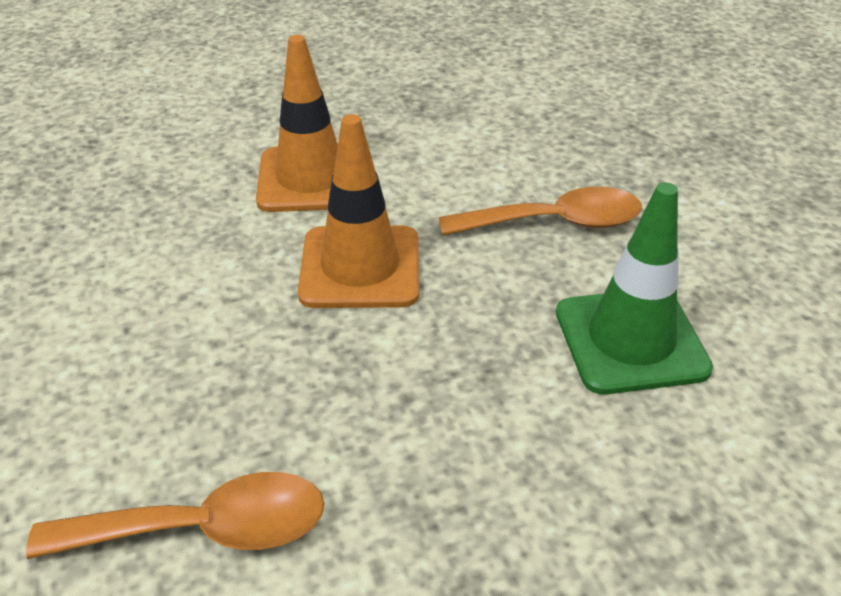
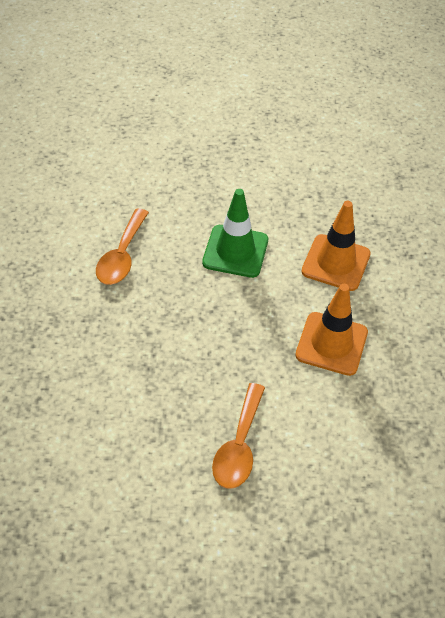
camera: 110 degrees right, 10 degrees up
orange traffic cone [298,114,419,308] -> orange traffic cone moved to [301,201,371,291]
green traffic cone [556,182,713,395] -> green traffic cone moved to [202,189,268,278]

